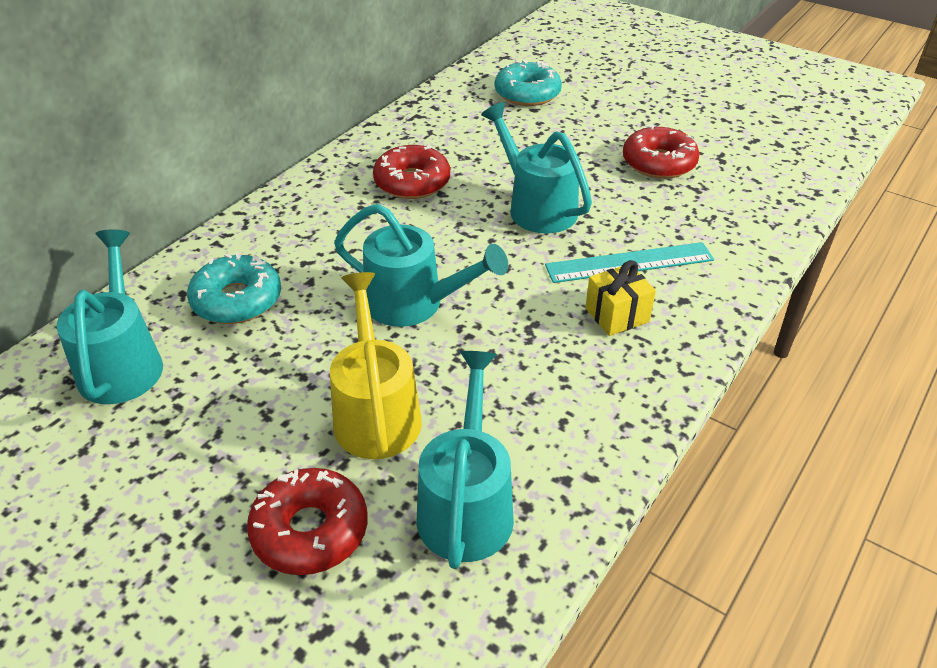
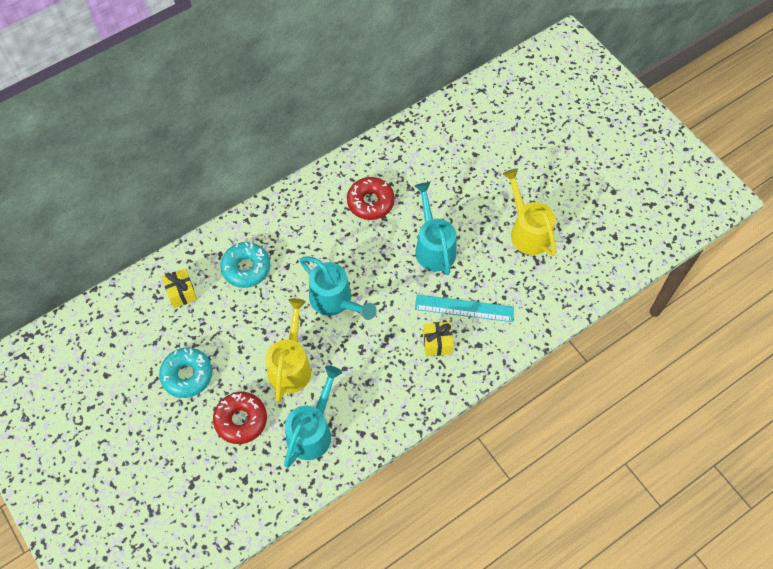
camera: 20 degrees right, 20 degrees up
turquoise watering can [56,230,163,404] -> yellow gift [162,269,197,308]
turquoise donut [495,60,562,106] -> turquoise donut moved to [159,348,212,398]
red donut [623,125,699,179] -> yellow watering can [503,168,556,256]

